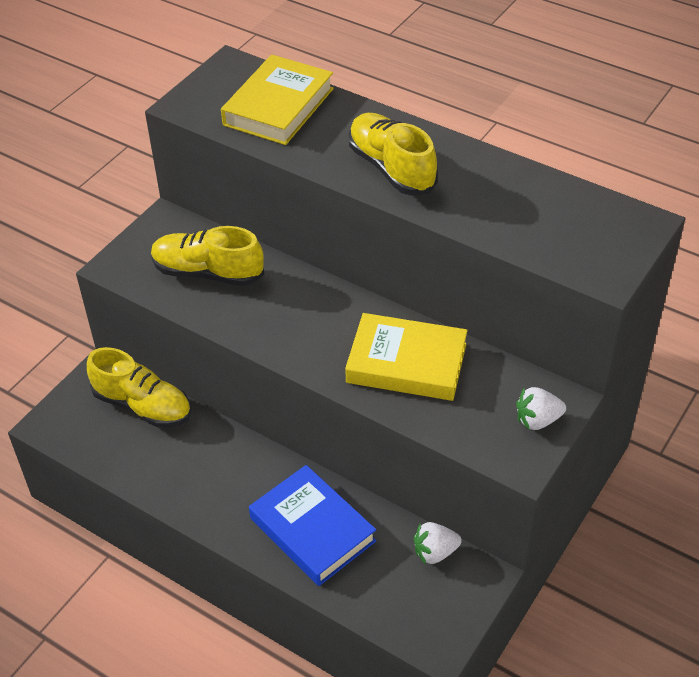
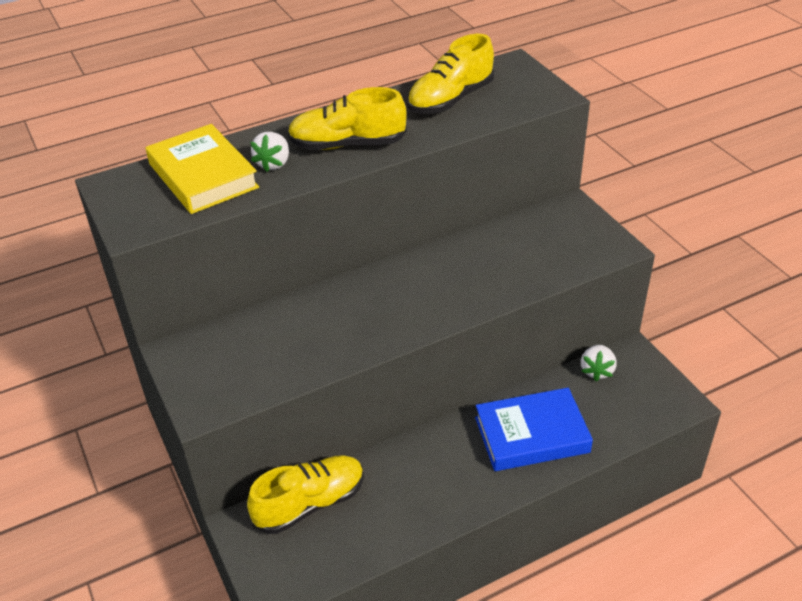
camera: 60 degrees left, 5 degrees down
yellow shoe [151,226,264,286] -> yellow shoe moved to [408,34,494,114]
yellow book [345,313,468,401] -> none
white strawberry [516,387,566,430] -> white strawberry moved to [250,132,289,172]

